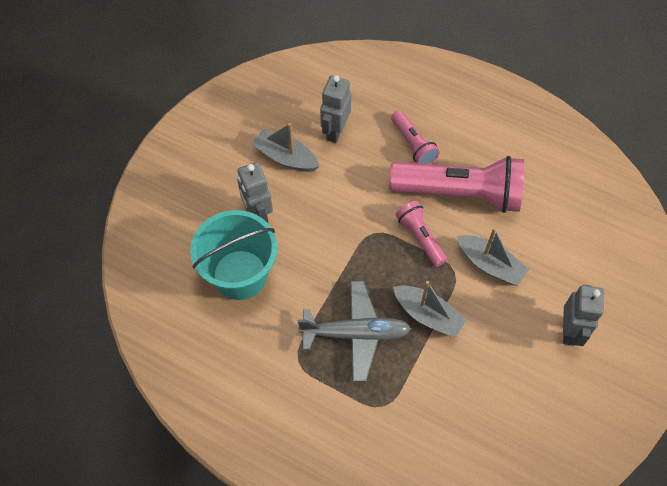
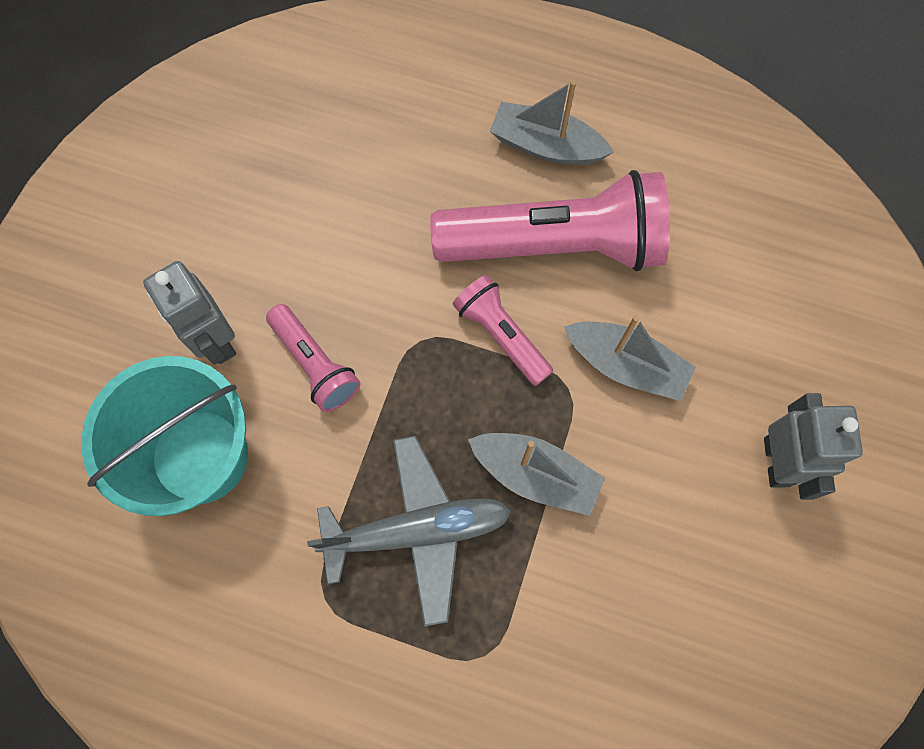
camera: 10 degrees left, 10 degrees up
grey boat [252,123,320,172] -> grey boat moved to [490,80,614,165]
grey robot [320,75,351,143] -> none
pink flashlight [391,110,440,164] -> pink flashlight moved to [266,304,360,412]

